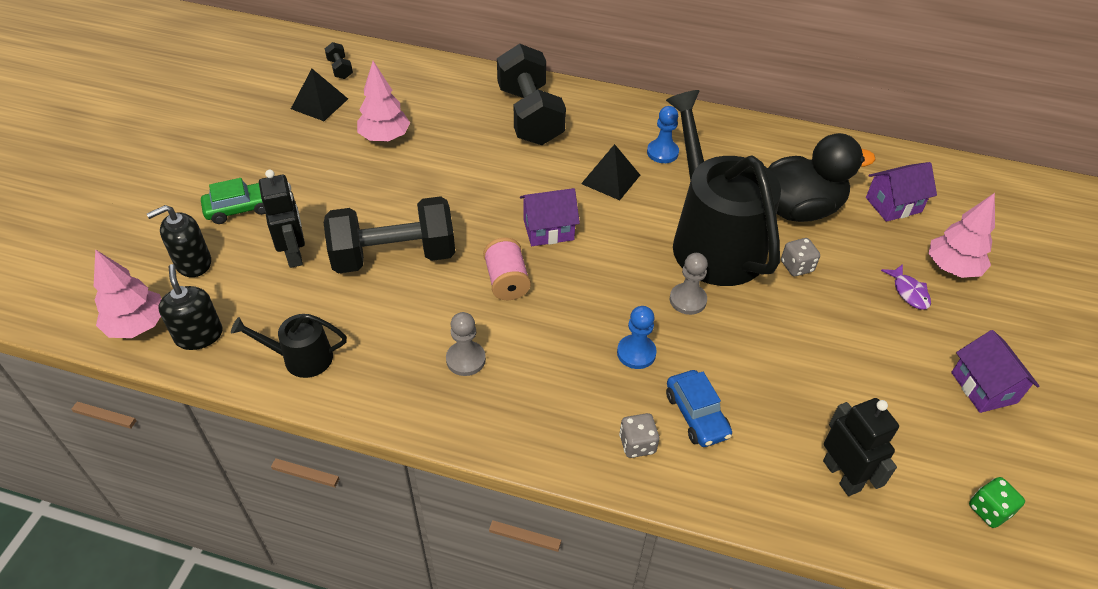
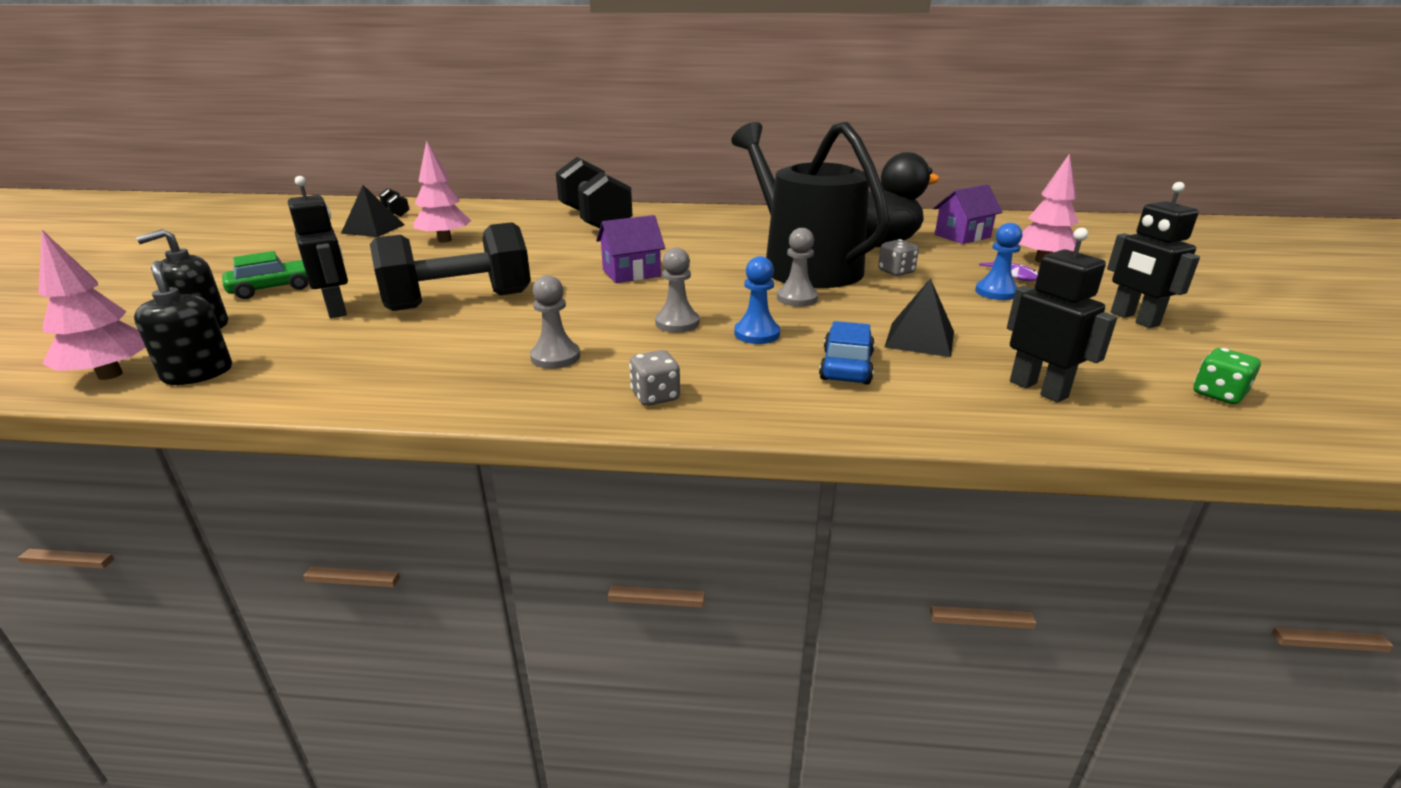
camera: 10 degrees left, 20 degrees down
black watering can [231,314,347,378] -> none
pink spool [483,237,531,300] -> none
black pyramid [581,144,640,200] -> black pyramid moved to [884,278,954,357]
grey dice [619,413,659,458] -> grey dice moved to [629,350,680,406]
blue pawn [647,106,679,163] -> blue pawn moved to [975,223,1023,300]
blue car [666,370,732,447] -> blue car turned 135 degrees counterclockwise [819,321,875,385]
purple house [951,330,1040,413] -> black robot [1107,182,1200,328]
none -> grey pawn [655,247,699,333]

